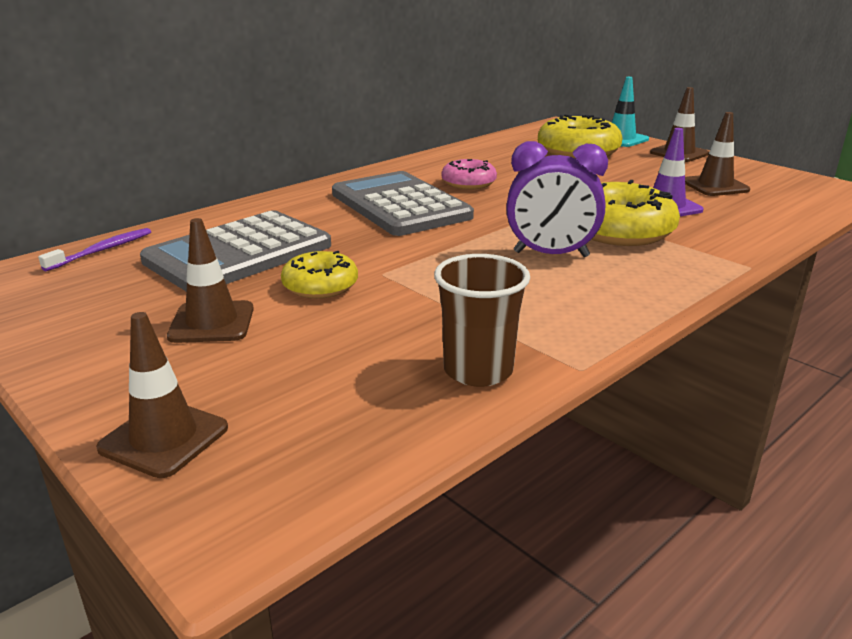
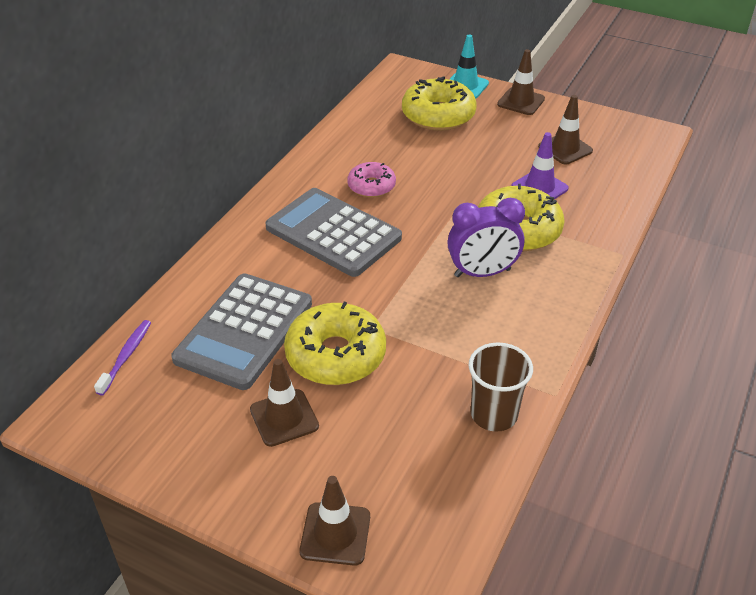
camera: 20 degrees left, 15 degrees up
yellow donut [281,250,358,299] -> yellow donut [284,302,386,385], size x1.70

